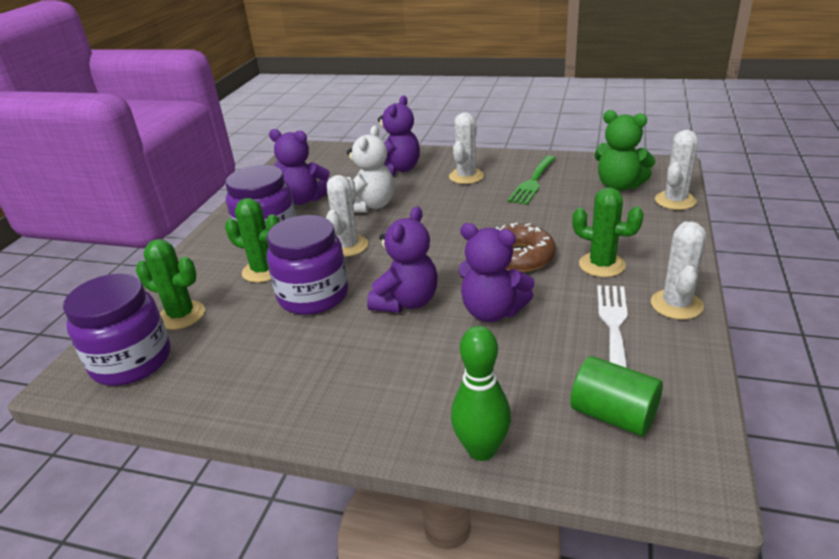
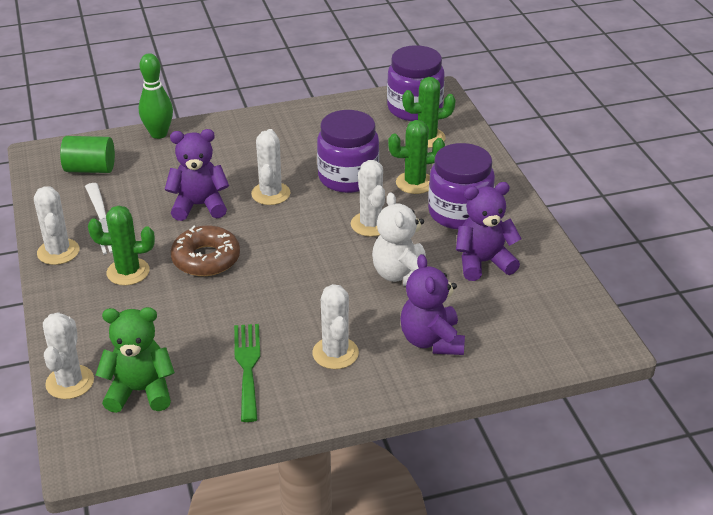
camera: 145 degrees right, 5 degrees up
purple teddy bear [367,206,438,313] -> white cactus [251,129,290,205]

